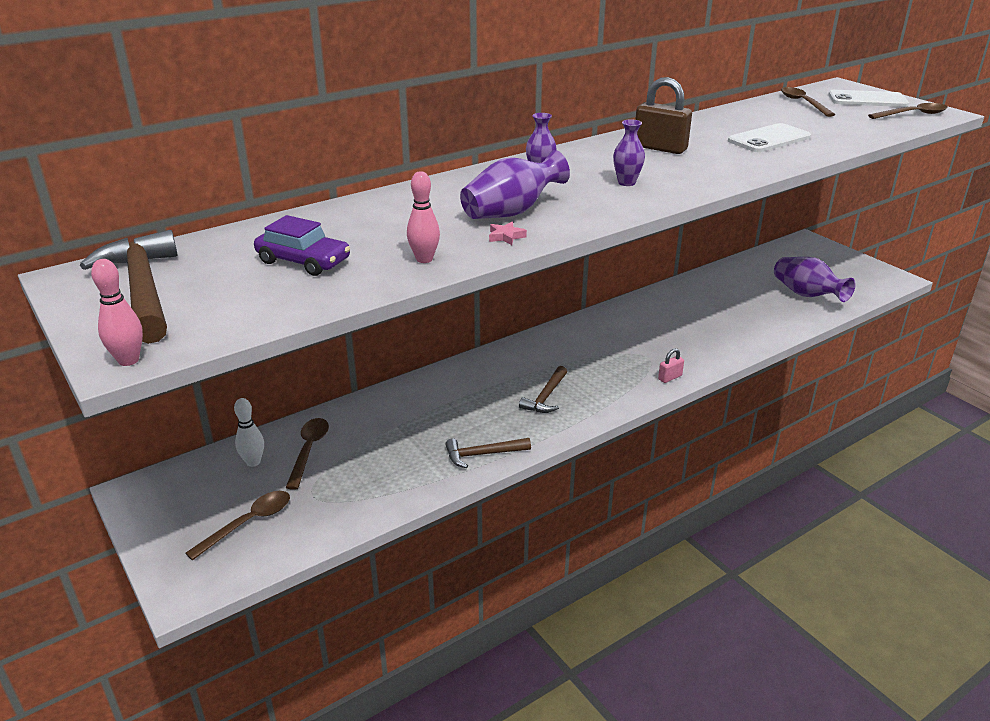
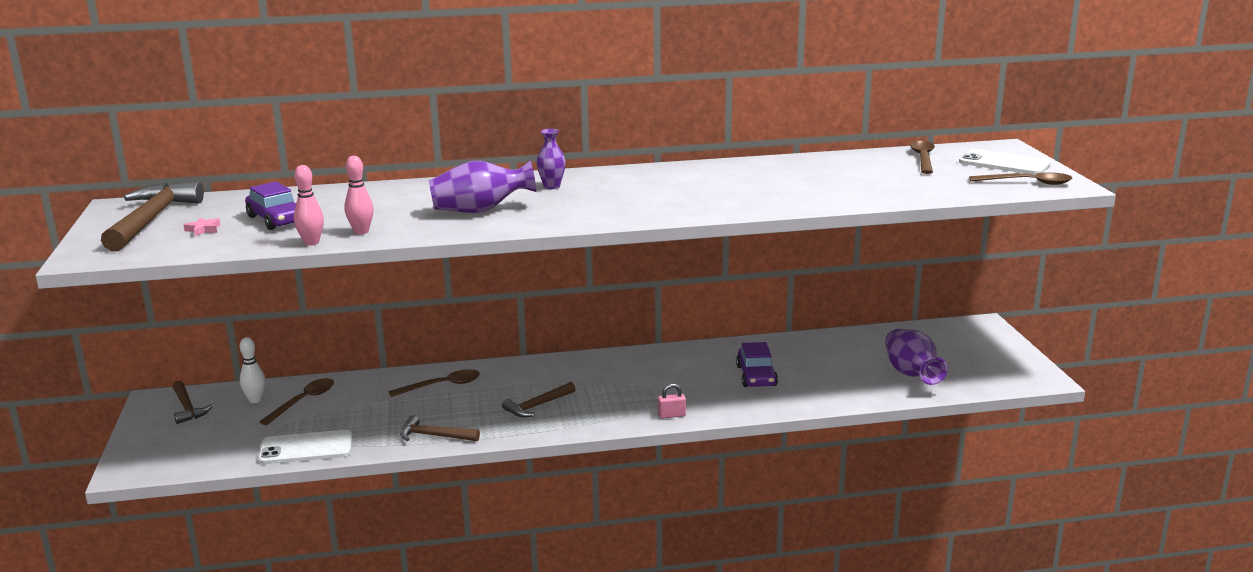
camera: 25 degrees right, 10 degrees down
pink bowling pin [91,259,143,366] -> pink bowling pin moved to [294,165,324,246]
brown spoon [185,491,290,561] -> brown spoon moved to [388,369,480,397]
pink star [489,222,527,245] -> pink star moved to [184,218,220,236]
purple vase [613,119,645,186] -> none
brown padlock [635,77,692,154] -> none
white phone [728,123,811,152] -> white phone moved to [258,430,353,464]
none -> brown hammer [173,381,213,424]
none -> purple car [736,342,778,387]

